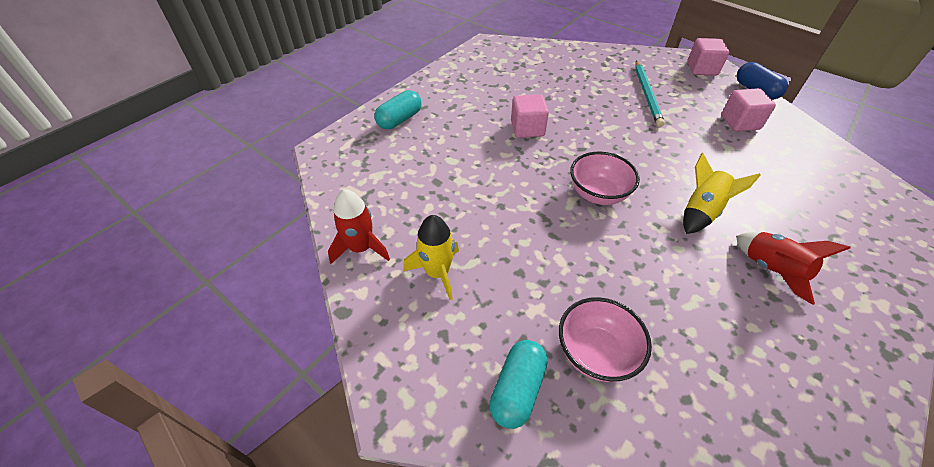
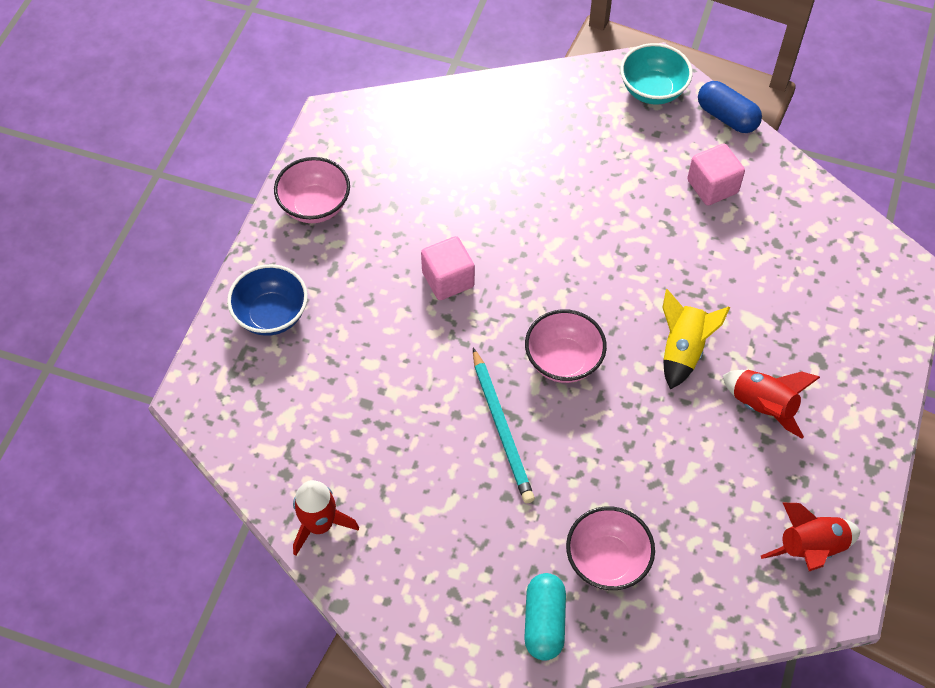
camera: 20 degrees left, 10 degrees up
turquoise capsule [374,90,421,129] -> blue bowl [227,264,308,336]
yellow rocket [403,215,459,300] -> none
turquoise pencil [635,61,665,127] -> turquoise pencil moved to [473,348,535,503]
pink cube [687,38,729,76] -> turquoise bowl [620,43,693,105]
none -> pink bowl [274,157,350,223]
none -> red rocket [761,503,860,571]

